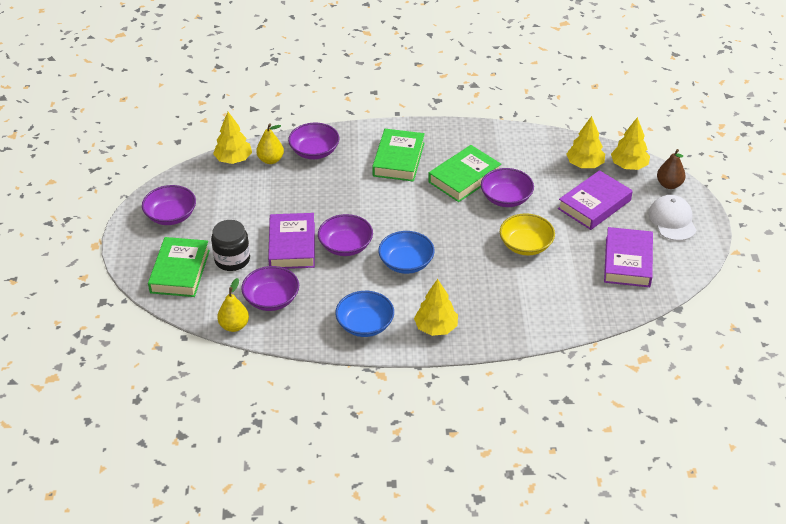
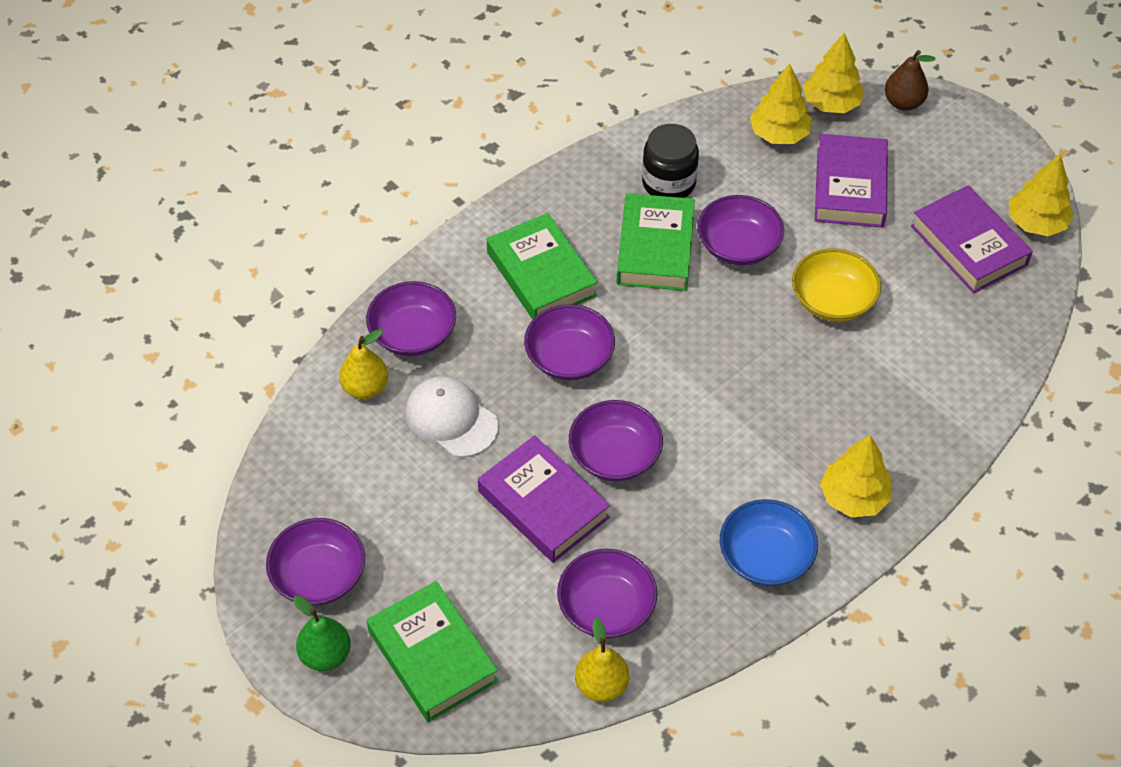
camera: 40 degrees left, 10 degrees up
black jar [211,220,250,271] -> black jar moved to [642,124,699,198]
yellow tree [213,112,252,164] -> yellow tree moved to [1009,154,1074,236]
blue bowl [378,231,435,274] -> none
white cap [648,195,697,241] -> white cap moved to [405,376,498,458]
none -> green pear [293,595,351,671]
none -> purple bowl [524,304,615,380]

